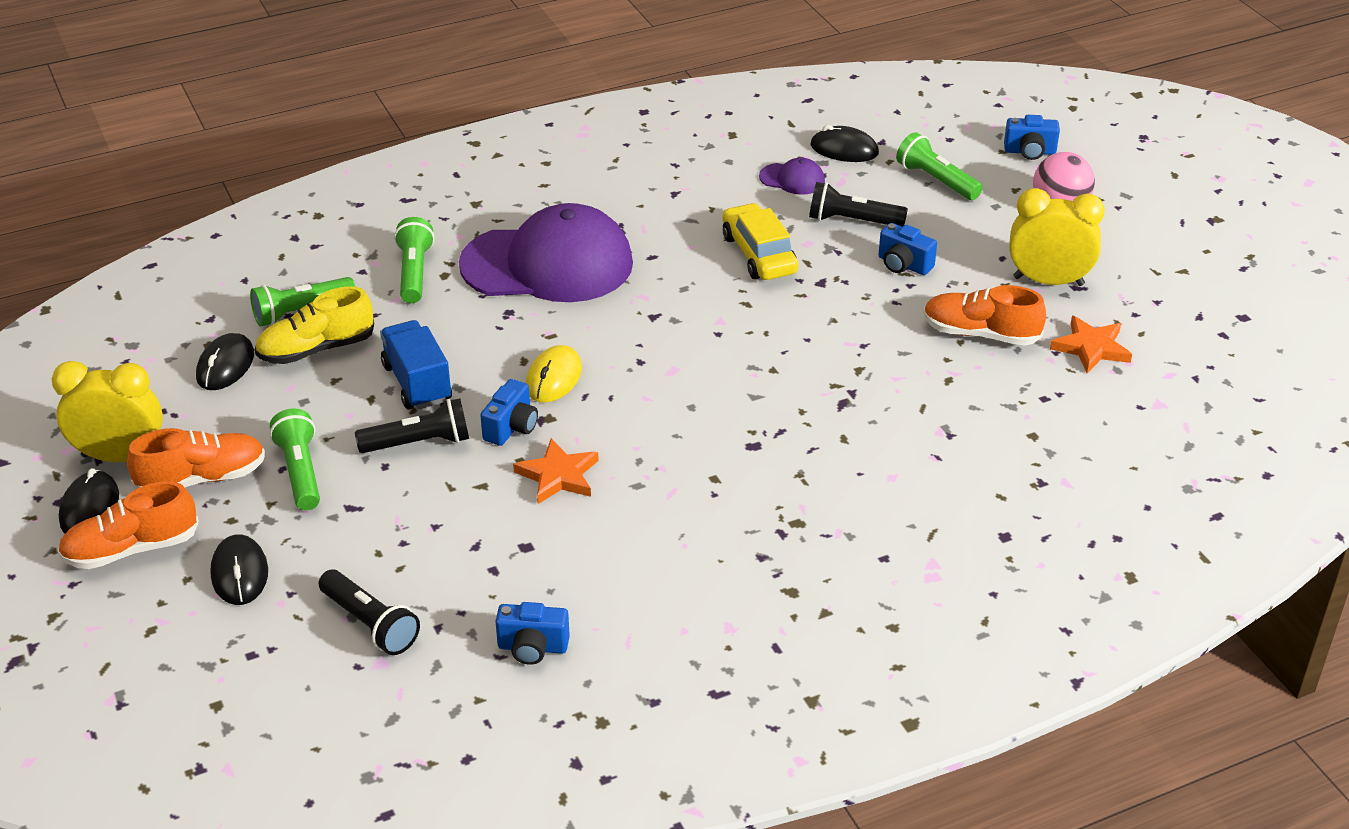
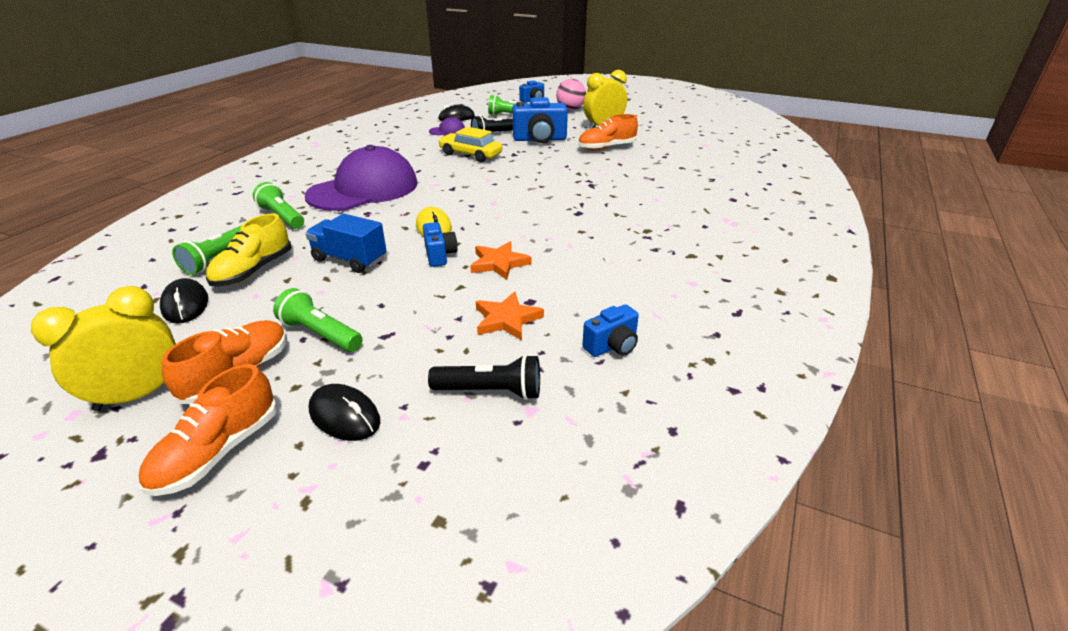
camera: 40 degrees left, 5 degrees down
black mouse [59,468,119,534] -> none
black flashlight [355,398,469,453] -> none
blue camera [878,223,937,275] -> blue camera [512,97,568,143], size x1.78
orange star [1050,316,1132,373] -> orange star moved to [476,292,544,341]

